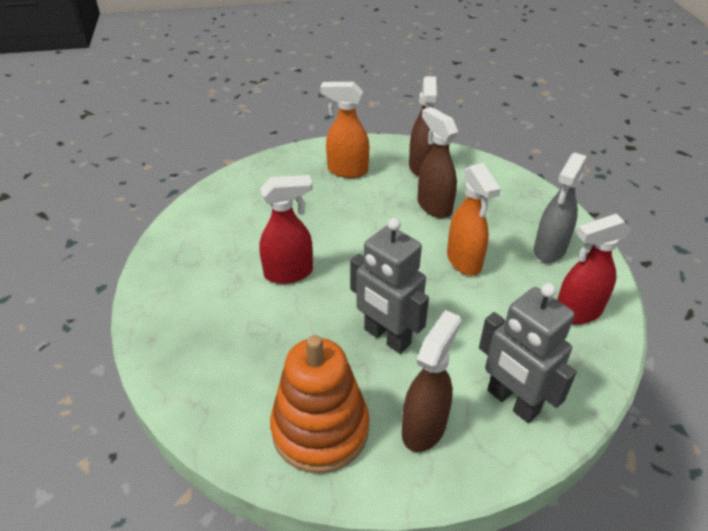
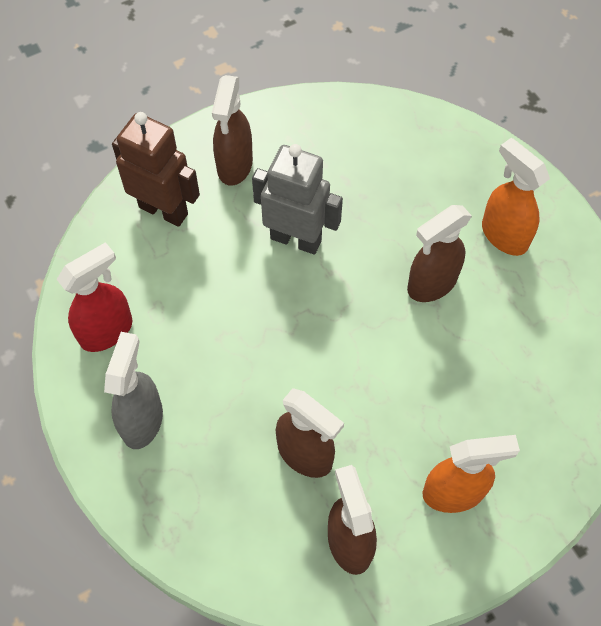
camera: 160 degrees right, 20 degrees up
red spray bottle [260,175,313,284] -> brown spray bottle [407,205,472,302]
orange stacking toy [270,335,369,473] -> none
orange spray bottle [447,163,501,276] -> orange spray bottle moved to [482,138,550,256]
grey robot [479,283,577,423] -> brown robot [112,112,200,227]

